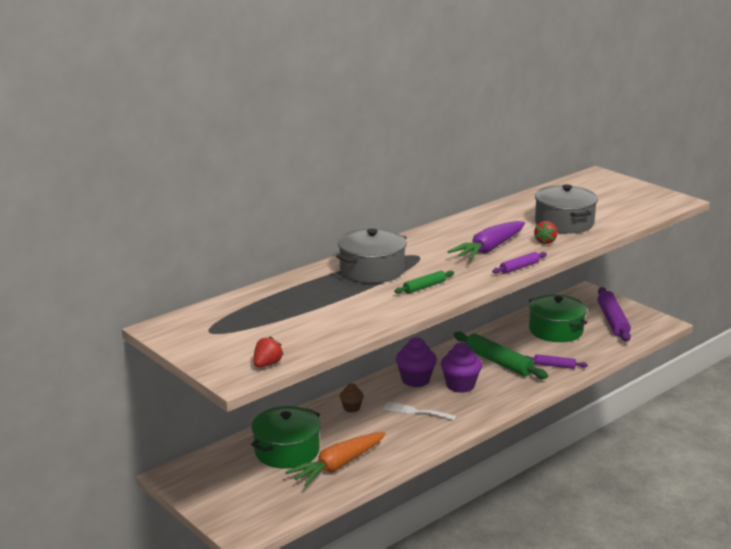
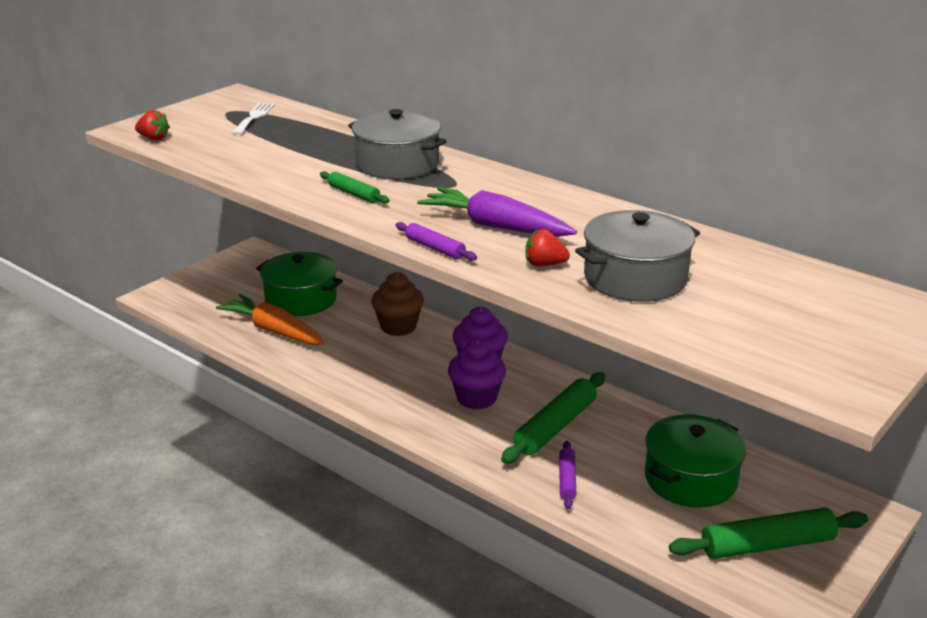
camera: 80 degrees right, 5 degrees up
brown cupcake [340,383,364,413] -> brown cupcake [371,272,424,336], size x1.77
white fork [383,402,457,421] -> white fork moved to [232,103,275,135]
purple rolling pin [597,287,631,342] -> green rolling pin [669,508,868,559]

